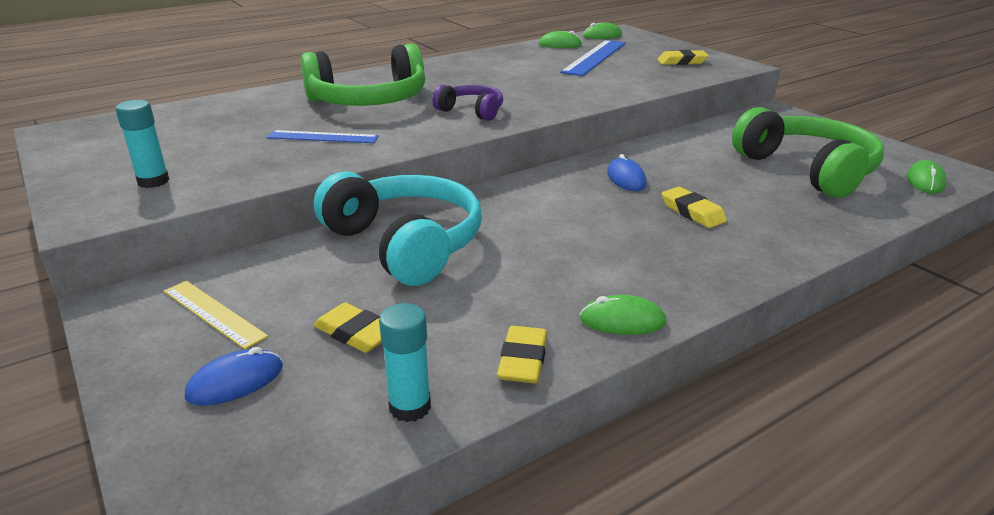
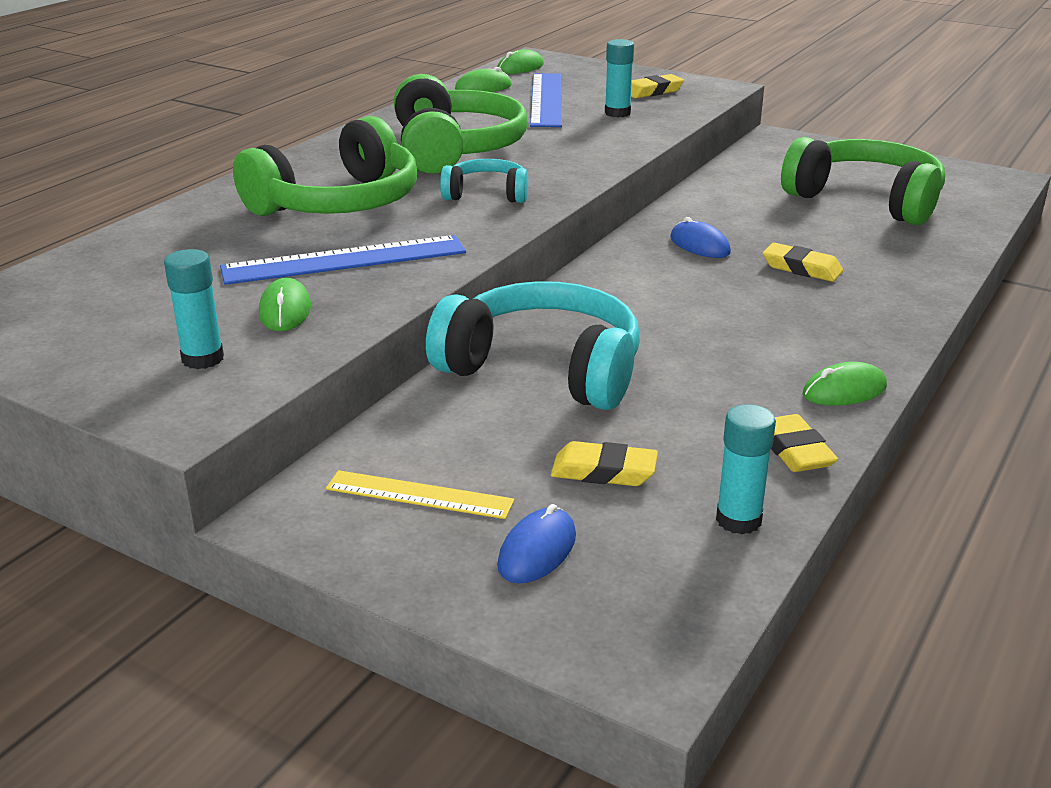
camera: 25 degrees left, 0 degrees up
blue ruler [266,130,379,143] -> blue ruler [220,235,466,285], size x1.61
purple headphones [432,84,503,121] -> turquoise headphones [440,159,528,203]
green mouse [907,160,947,194] -> green mouse moved to [259,278,311,331]
none -> green headphones [394,74,528,174]
none -> turquoise glue stick [605,39,634,117]

